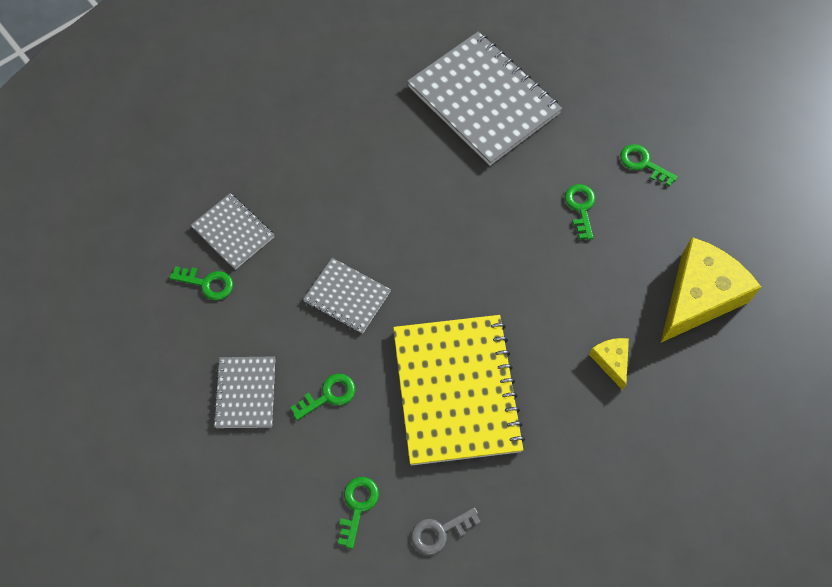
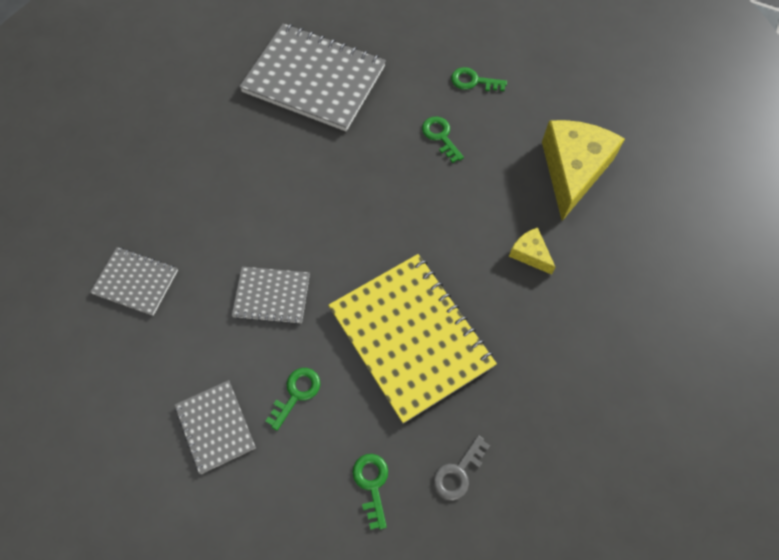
camera: 25 degrees left, 0 degrees up
green key [170,266,233,300] -> none

